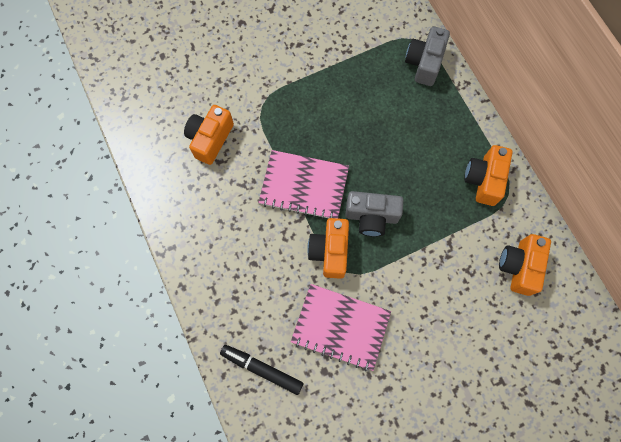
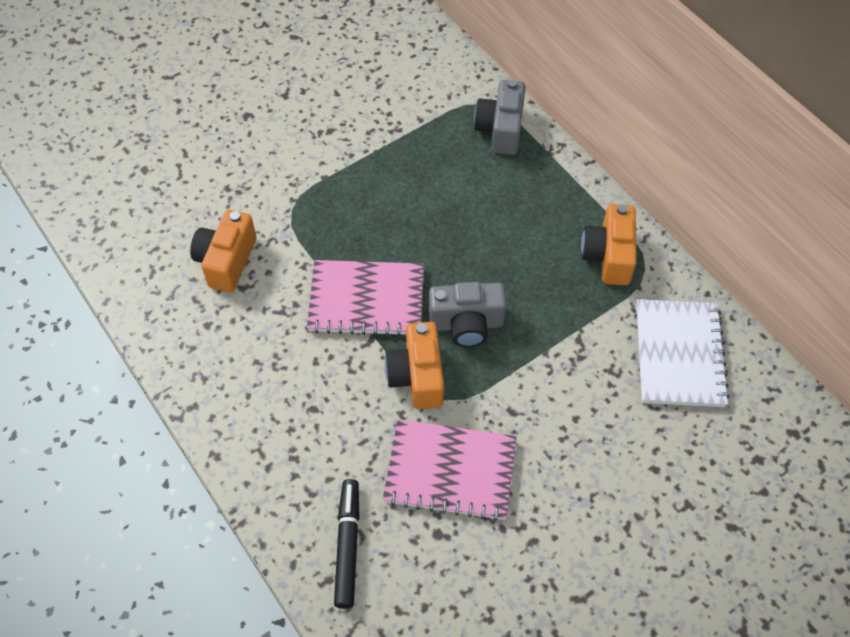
camera: 10 degrees left, 15 degrees down
black marker [220,345,303,395] -> black marker turned 75 degrees clockwise [334,479,360,609]
orange camera [499,234,551,296] -> white notebook [636,299,730,407]

